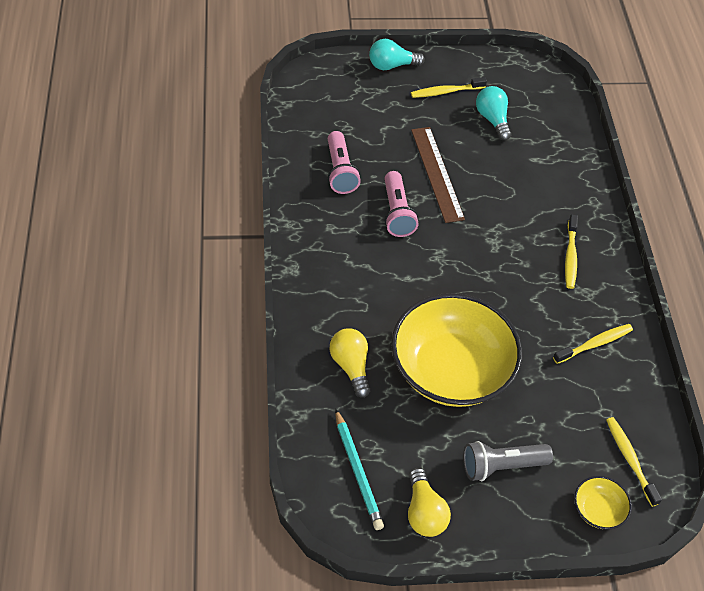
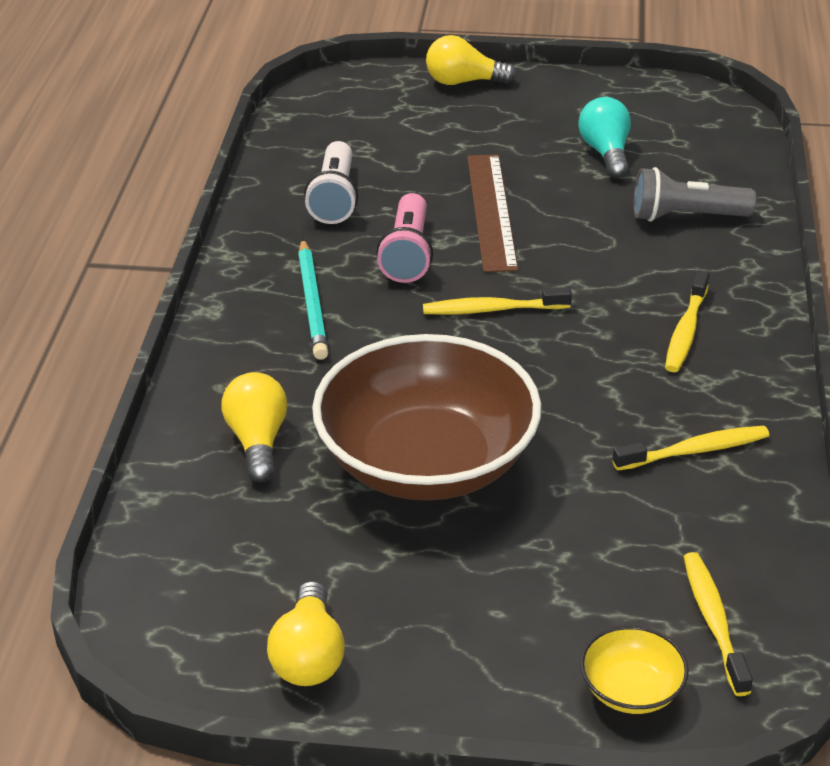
camera: 15 degrees right, 15 degrees down
pink flashlight [328,131,361,194] -> white flashlight [304,141,358,224]
turquoise pencil [335,409,384,530] -> turquoise pencil moved to [298,239,328,360]
turquoise light bulb [369,39,425,70] -> yellow light bulb [426,35,516,85]
yellow bowl [391,293,522,407] -> brown bowl [312,334,541,501]
yellow toothbrush [411,77,487,98] -> yellow toothbrush moved to [423,287,572,315]
grey flashlight [463,441,553,481] -> grey flashlight moved to [633,167,756,222]

